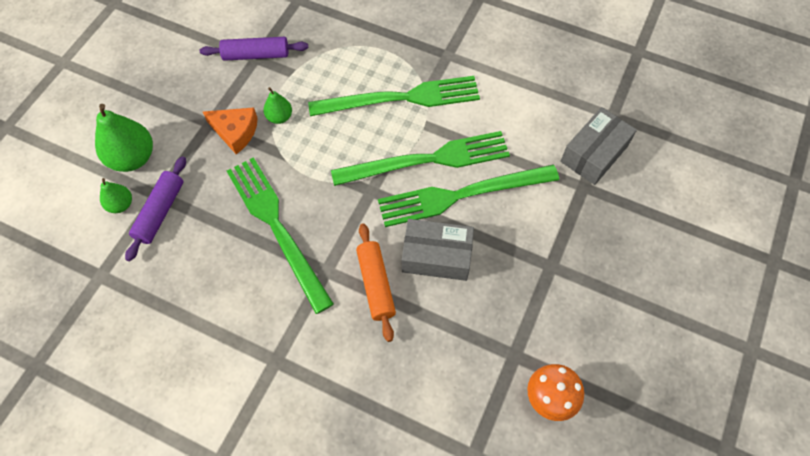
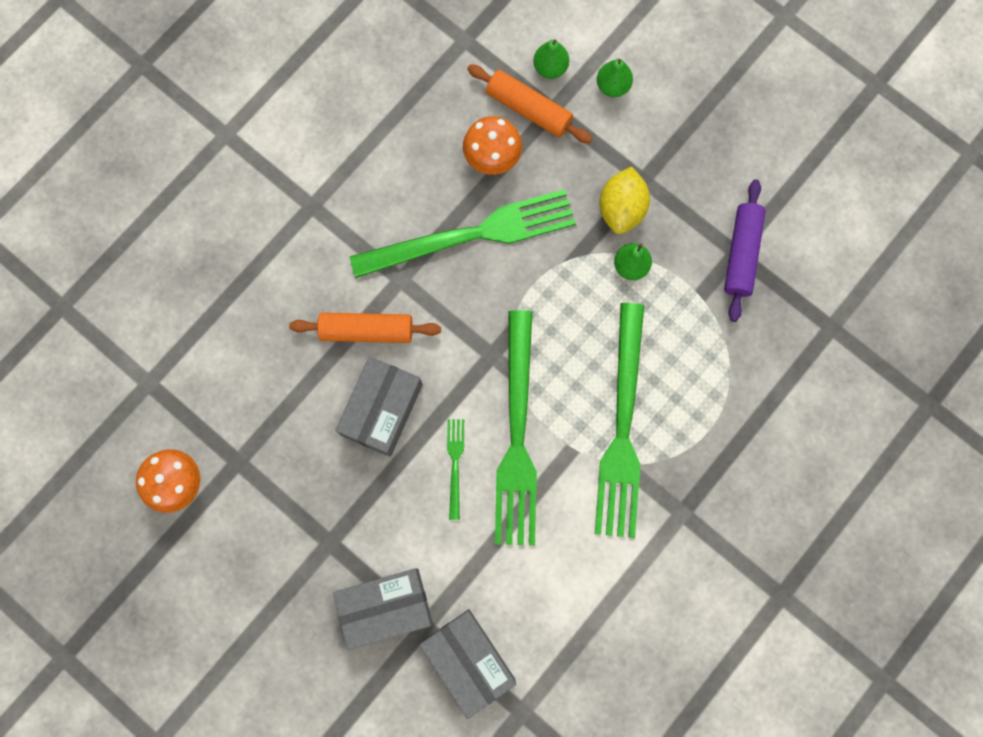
camera: 105 degrees right, 15 degrees up
green pear [95,104,153,172] -> green pear [597,59,633,97], size x0.55
purple rolling pin [125,156,186,261] -> orange rolling pin [467,64,592,143]
orange cheese [203,107,258,154] -> yellow lemon [599,166,650,234]
green fork [378,165,559,227] -> green fork [447,419,464,520], size x0.43
none -> grey box [333,568,433,650]
none -> orange mushroom [463,116,522,175]

